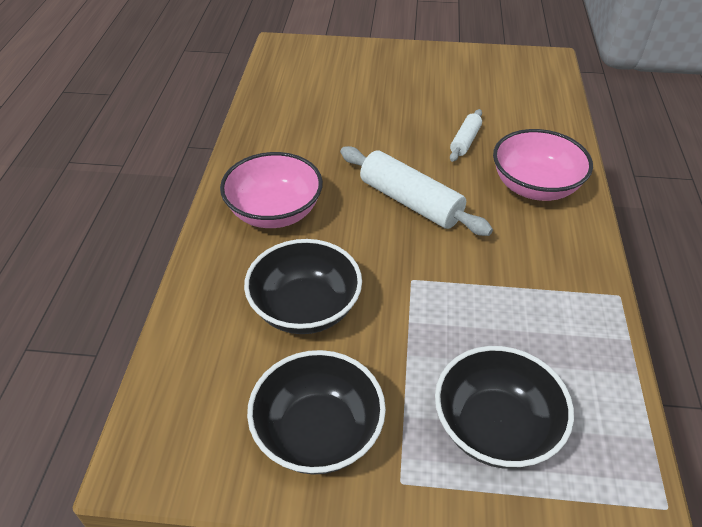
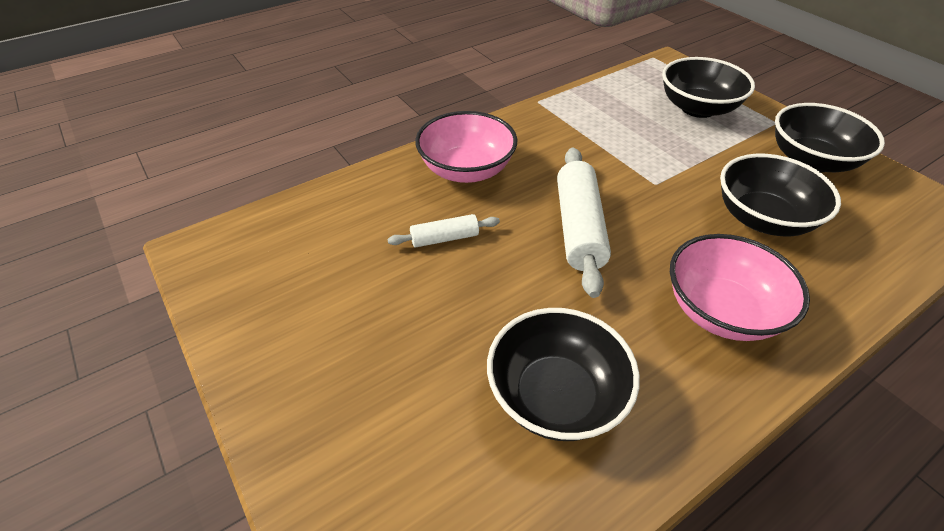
camera: 130 degrees left, 0 degrees up
none -> black bowl [487,308,640,441]

